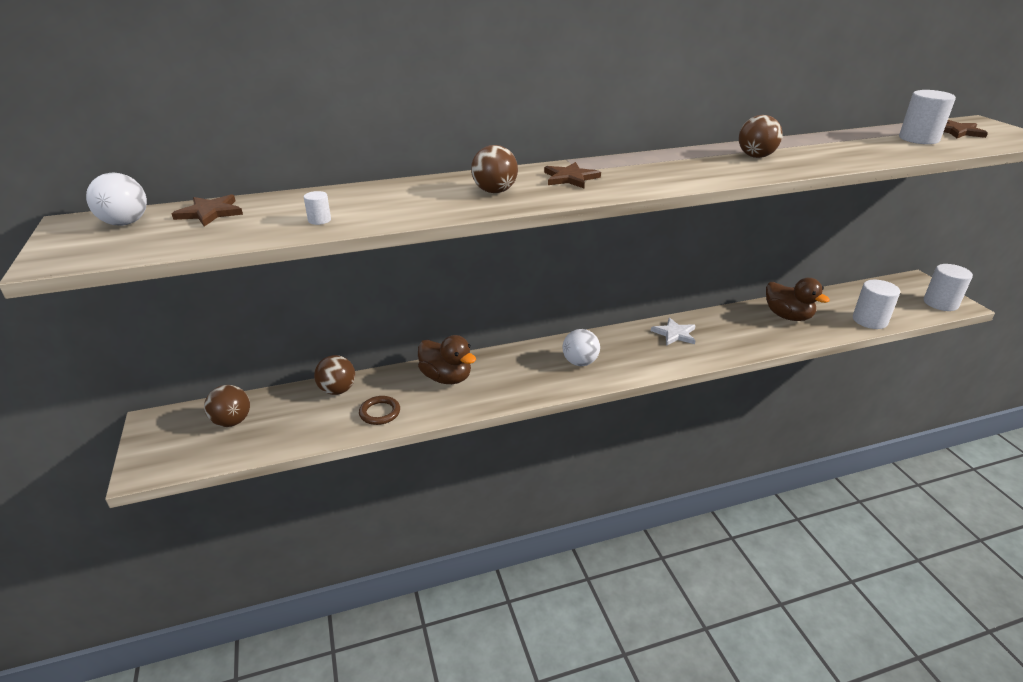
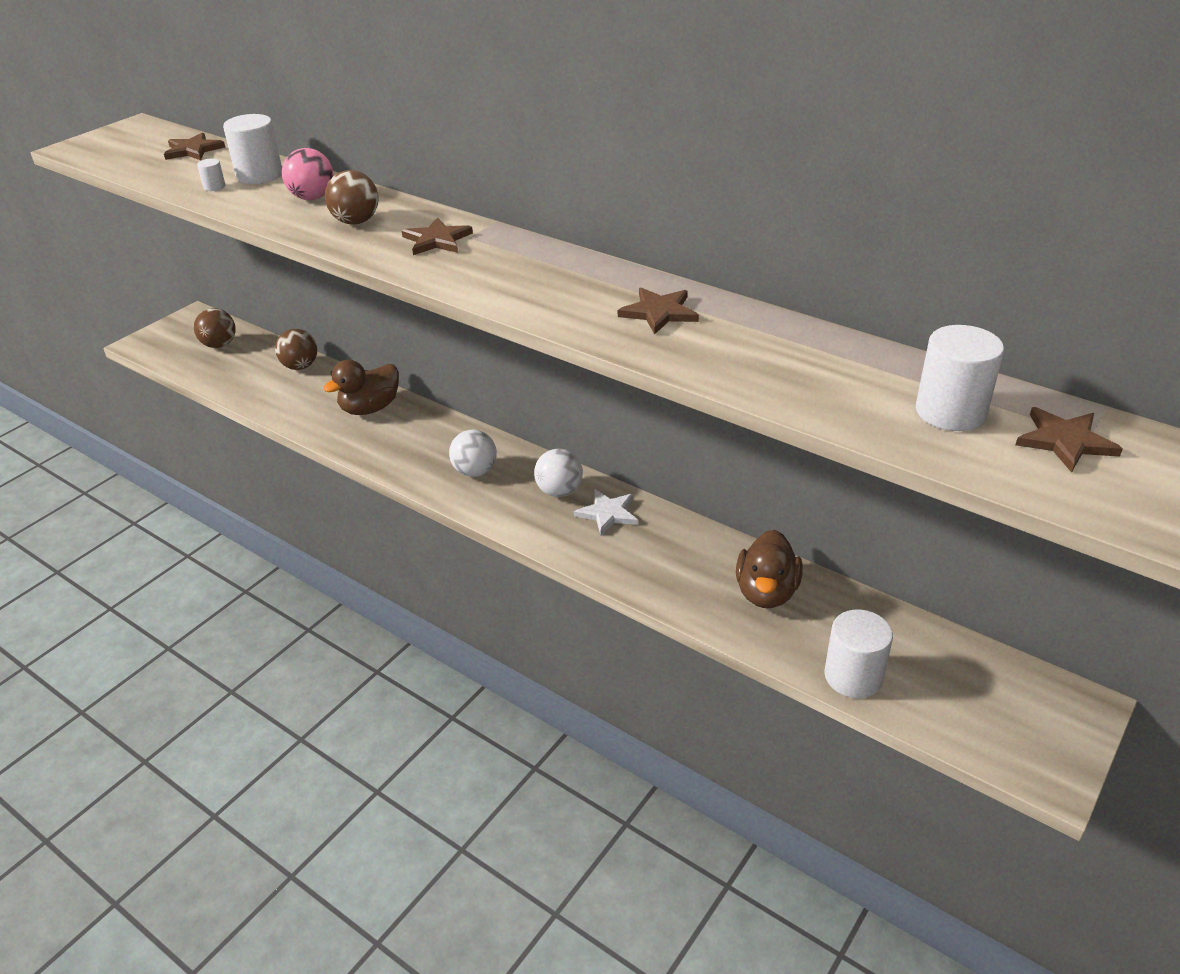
camera: 55 degrees right, 5 degrees up
white ball [86,172,147,226] -> white ball moved to [534,449,583,497]
brown ring [359,396,400,425] -> none
brown duck [418,335,476,384] -> brown duck turned 45 degrees clockwise [323,360,399,415]
brown ball [739,115,782,158] -> brown star [618,288,699,335]
white cylinder [924,264,973,311] -> white cylinder moved to [223,114,282,184]
none -> pink ball [282,148,333,200]

